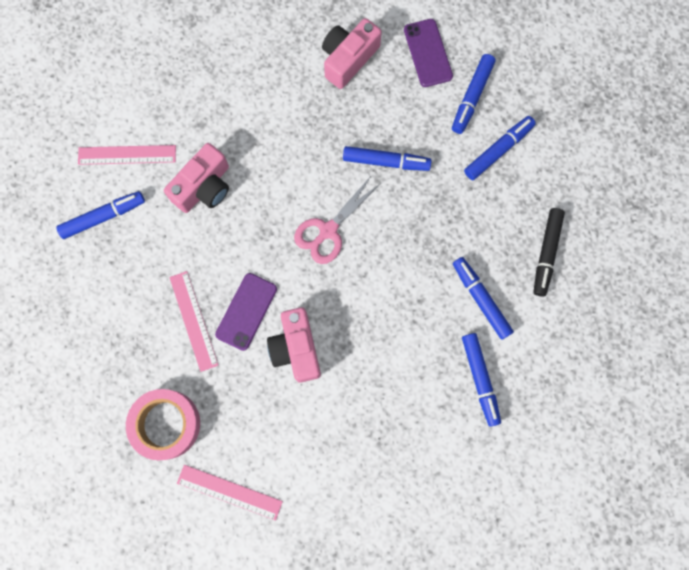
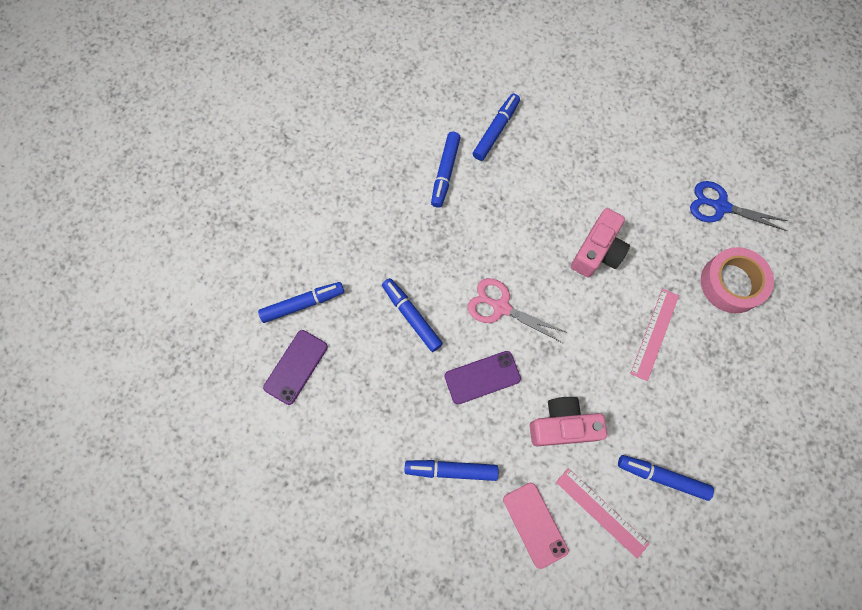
camera: 135 degrees left, 5 degrees down
pink ruler [177,465,283,521] -> blue scissors [690,181,788,231]
purple phone [215,273,277,351] -> purple phone moved to [445,351,521,404]
pink scissors [294,176,381,264] -> pink scissors turned 150 degrees counterclockwise [468,278,566,343]
pink camera [322,18,382,89] -> none
blue marker [464,116,536,180] -> blue marker moved to [405,460,498,481]
black marker [533,208,565,297] -> none
none -> pink phone [503,483,569,569]

